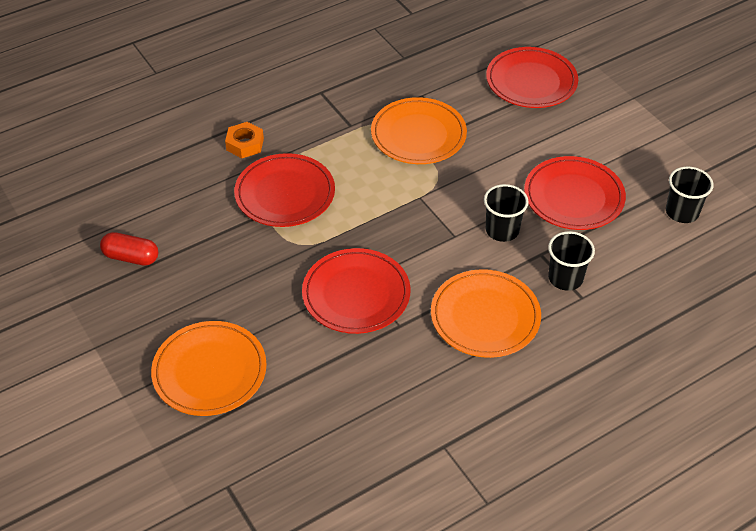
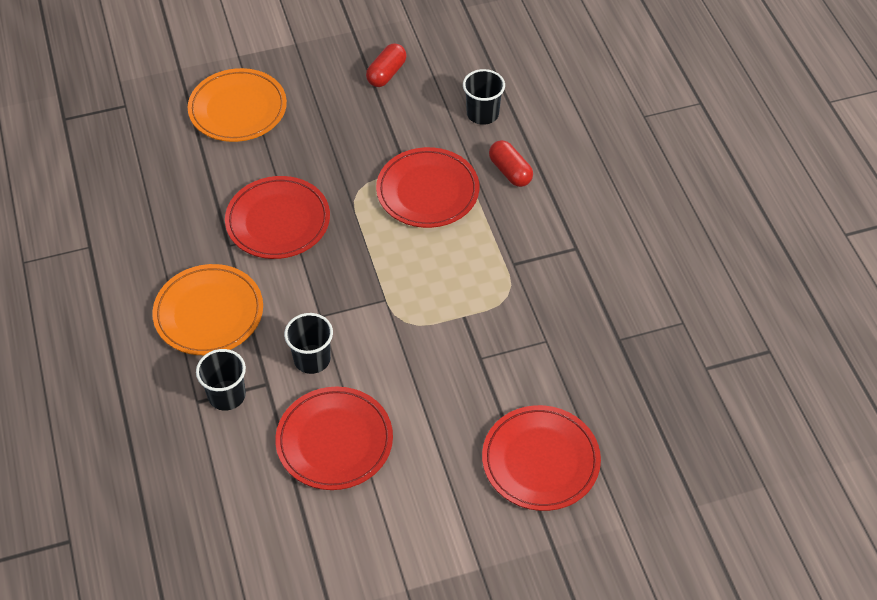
camera: 105 degrees right, 5 degrees up
orange nut [225,122,264,158] -> red capsule [489,140,533,187]
orange plate [371,97,467,164] -> none
black cup [666,167,713,223] -> black cup moved to [463,69,505,125]

